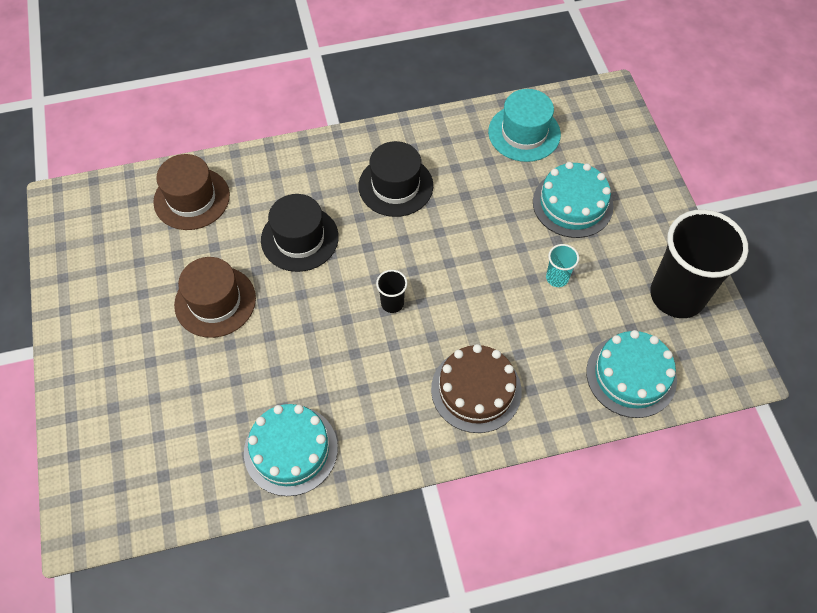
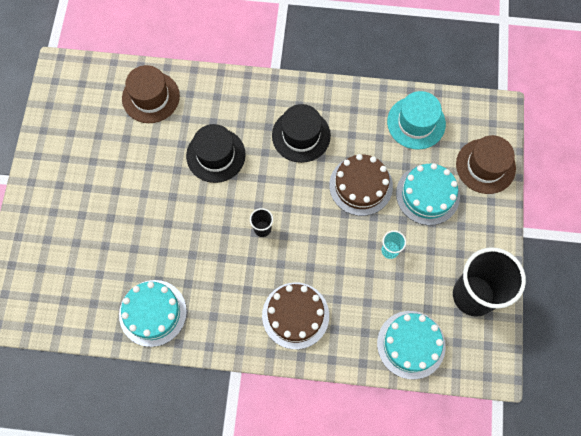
camera: 20 degrees right, 10 degrees up
brown hat [174,257,256,338] -> brown hat moved to [456,135,516,194]
none -> brown cake [329,154,393,216]

